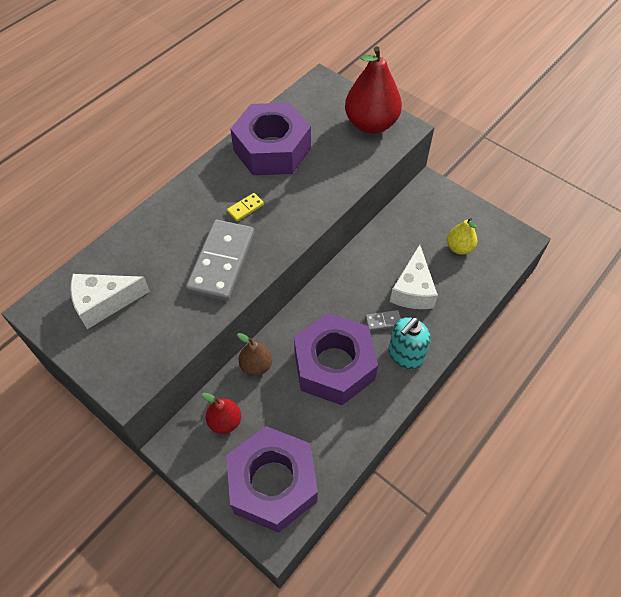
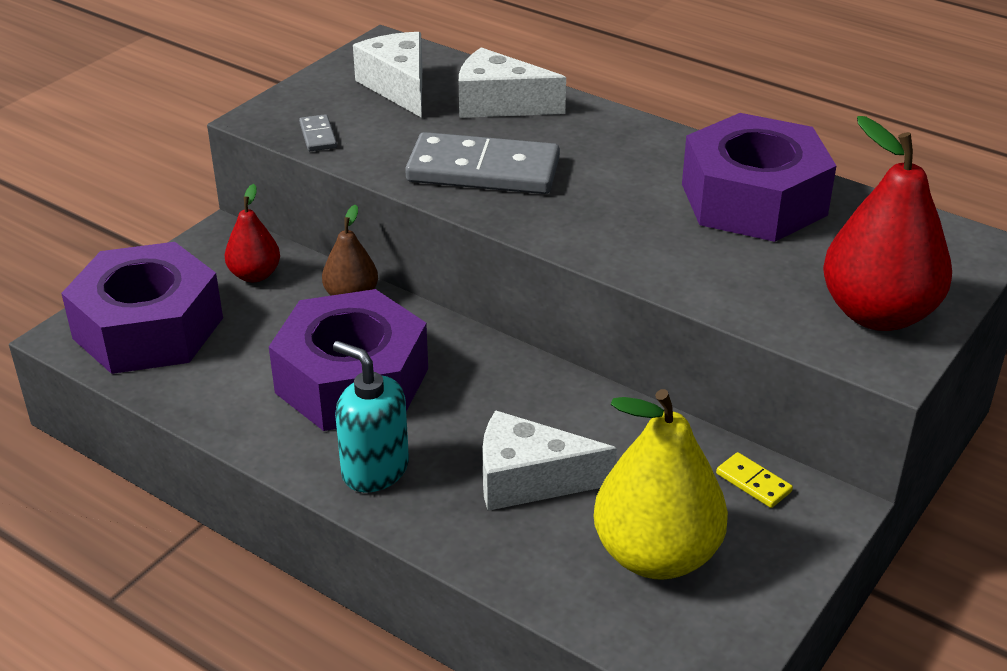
camera: 85 degrees right, 20 degrees down
yellow domino [227,193,264,221] -> yellow domino moved to [716,452,793,508]
grey domino [365,310,401,331] -> grey domino moved to [299,114,337,151]
yellow pear [447,218,477,255] -> yellow pear [594,389,728,580], size x1.89
none -> white cheese [459,47,566,118]

